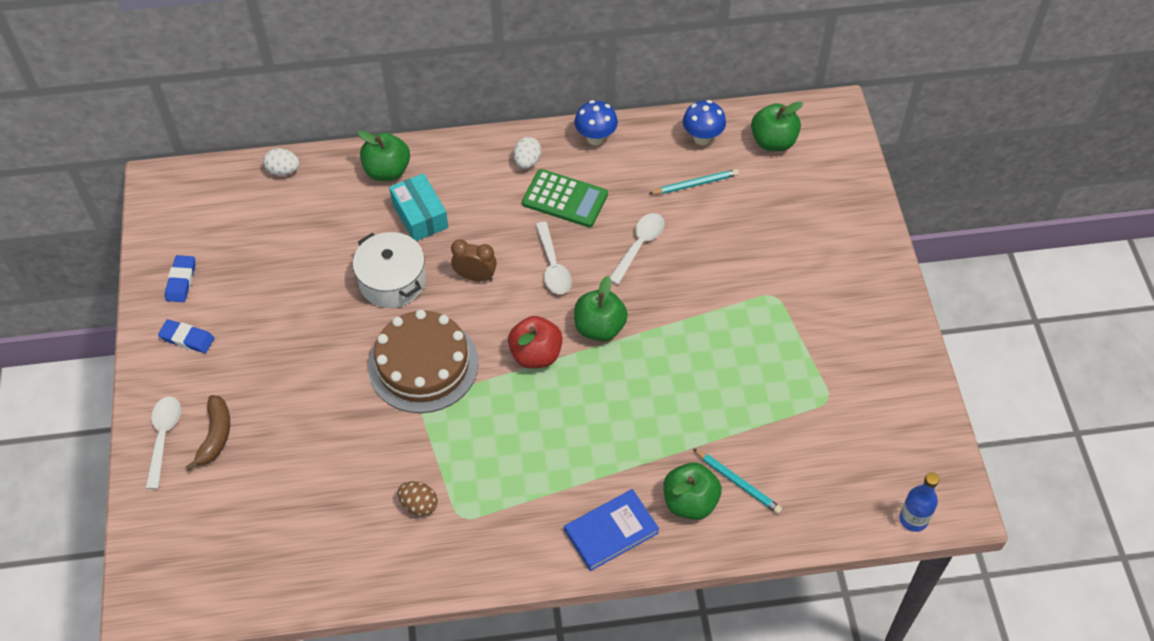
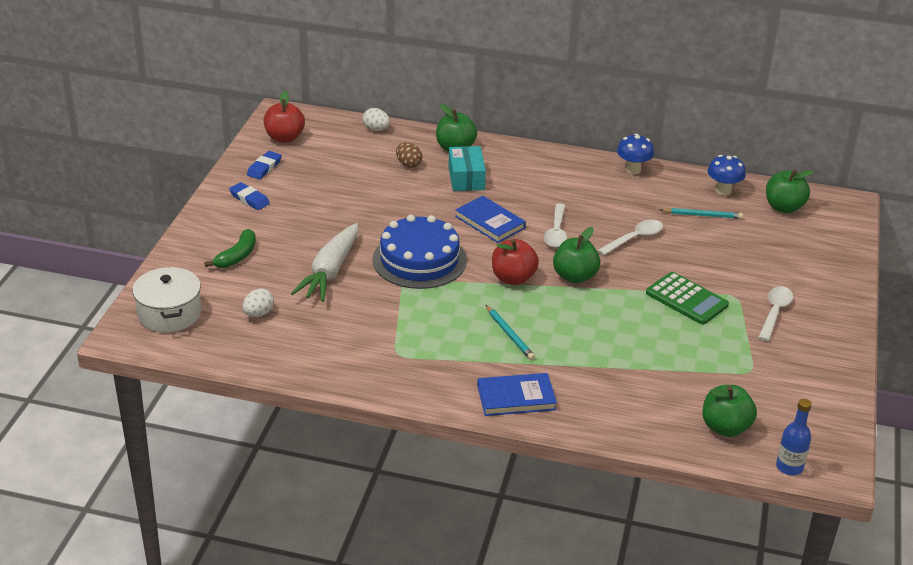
camera: 20 degrees right, 20 degrees down
white spoon [146,396,181,489] -> white spoon moved to [758,286,793,341]
brown banana [186,395,230,471] -> green banana [204,229,256,268]
white pot [353,232,426,308] -> white pot moved to [132,267,201,332]
brown cake [368,310,479,413] -> blue cake [372,215,467,289]
brown egg [398,481,438,516] -> brown egg moved to [396,142,422,168]
brown clock [451,240,497,281] -> blue book [455,196,526,243]
white egg [514,137,541,169] -> white egg moved to [243,288,274,317]
green calculator [522,169,608,227] -> green calculator moved to [646,272,729,325]
green apple [664,462,722,520] -> green apple moved to [703,385,757,437]
turquoise pencil [693,449,782,514] -> turquoise pencil moved to [486,305,535,360]
none -> red apple [264,90,305,143]
none -> white carrot [291,223,358,302]

